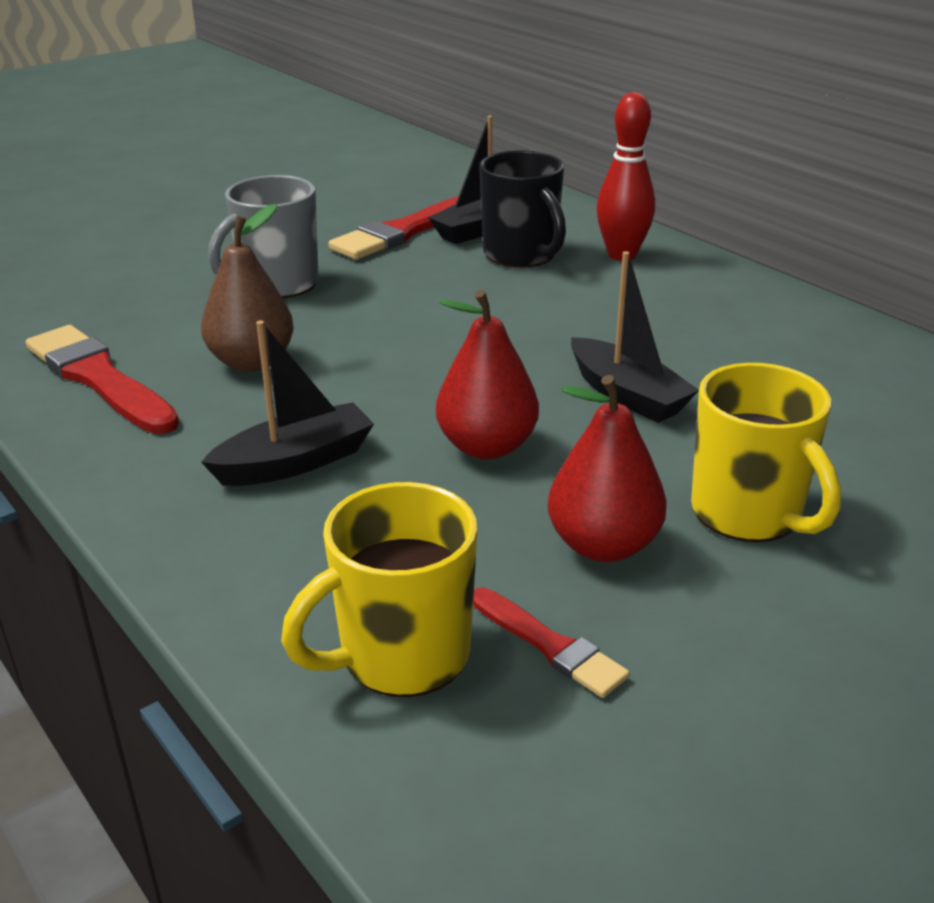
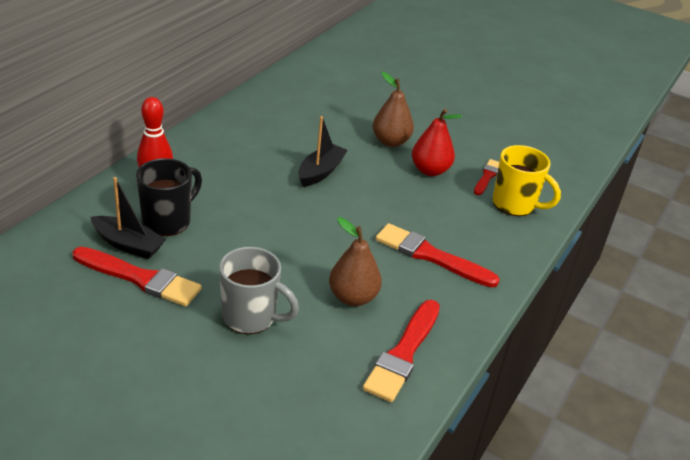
camera: 115 degrees left, 5 degrees up
black boat [201,320,374,486] -> red brush [376,223,500,288]
red pear [436,290,539,459] -> none
yellow mug [691,363,841,542] -> brown pear [372,72,414,147]

